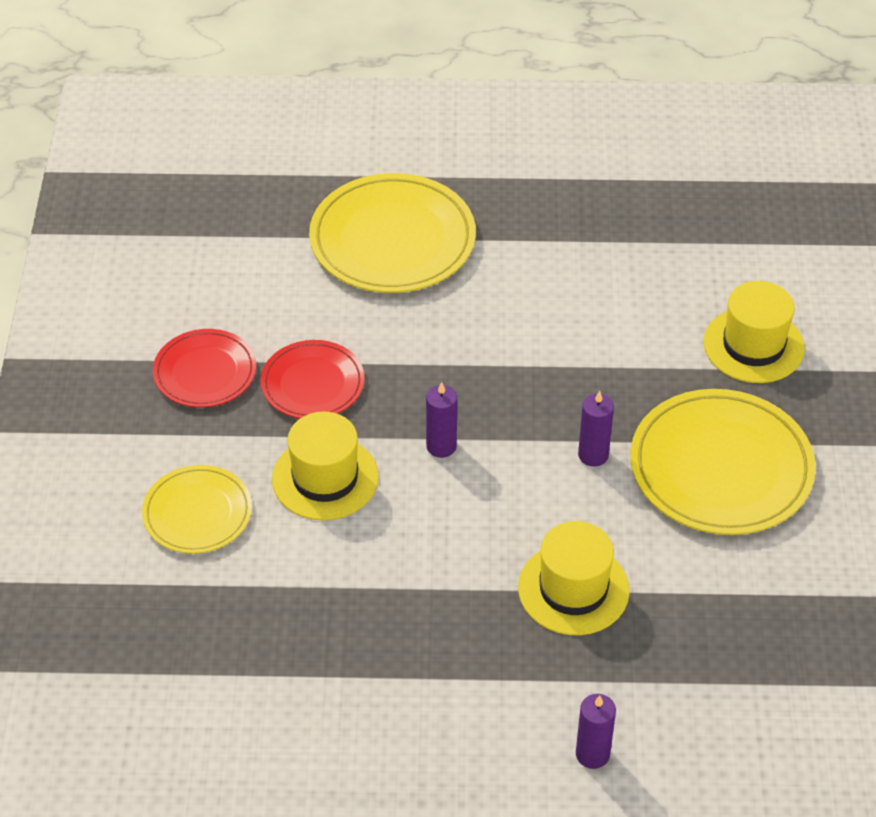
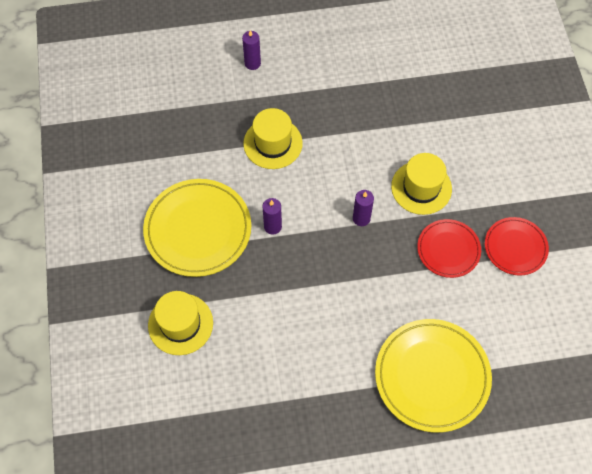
camera: 170 degrees right, 15 degrees up
yellow plate [142,465,252,554] -> none

